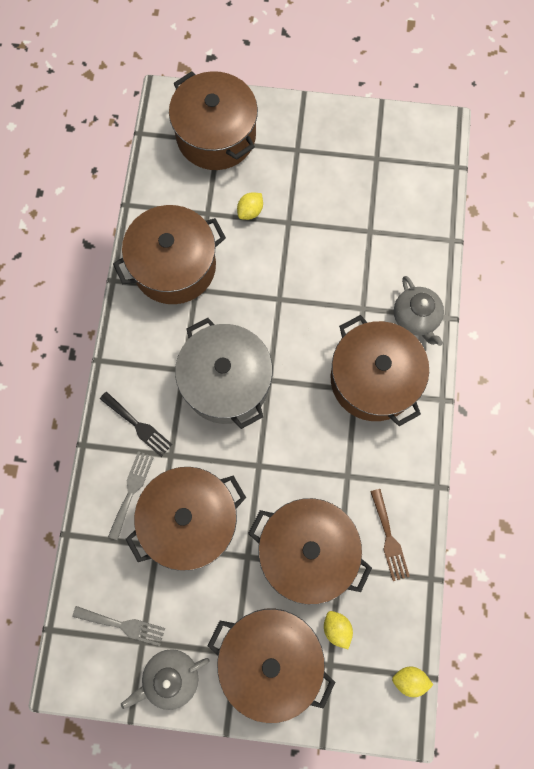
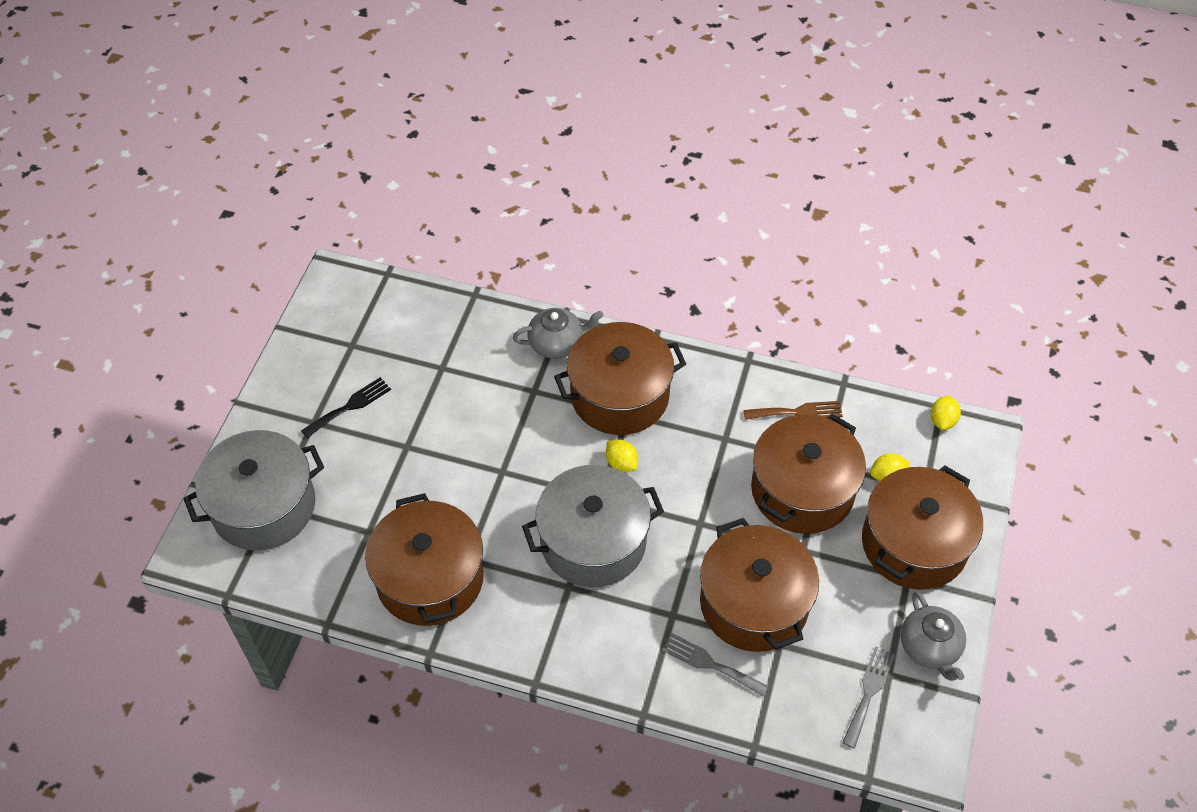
camera: 80 degrees left, 20 degrees down
black fork [100,392,173,457] -> black fork moved to [301,377,391,438]
brown pot [169,71,258,170] -> grey pot [183,430,324,550]
yellow lemon [237,192,263,220] -> yellow lemon moved to [606,440,638,472]

